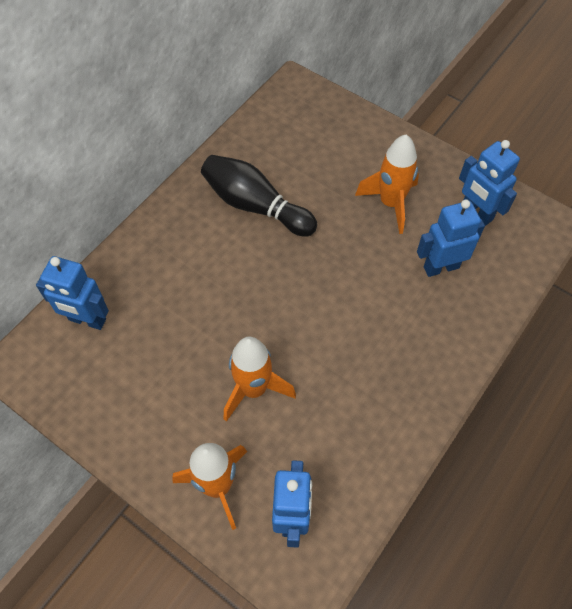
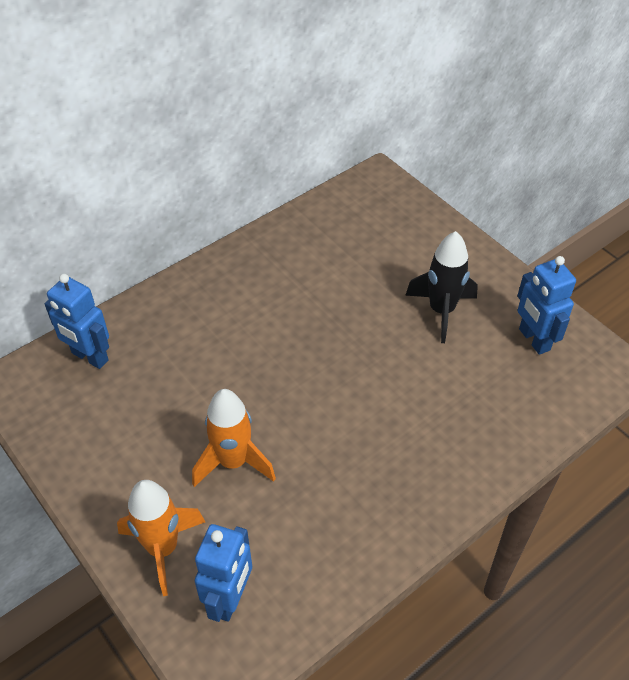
camera: 15 degrees right, 10 degrees down
black bowling pin [201,155,317,237] -> none
orange rocket [355,134,419,234] -> black rocket [405,231,478,343]
blue robot [417,199,485,277] -> none

